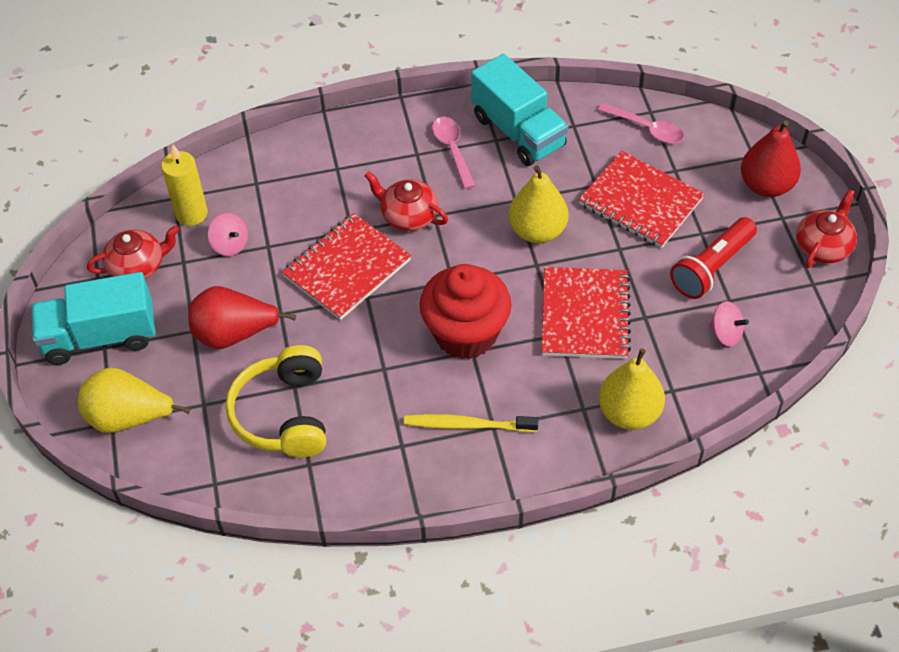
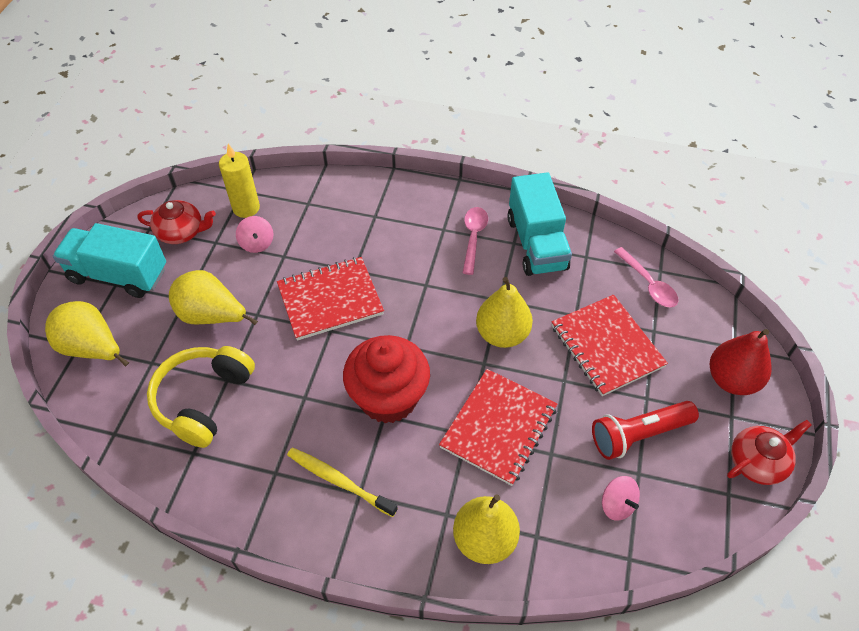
camera: 25 degrees right, 0 degrees up
red pear [188,286,296,349] -> yellow pear [169,270,258,325]
red teapot [365,171,448,231] -> none

